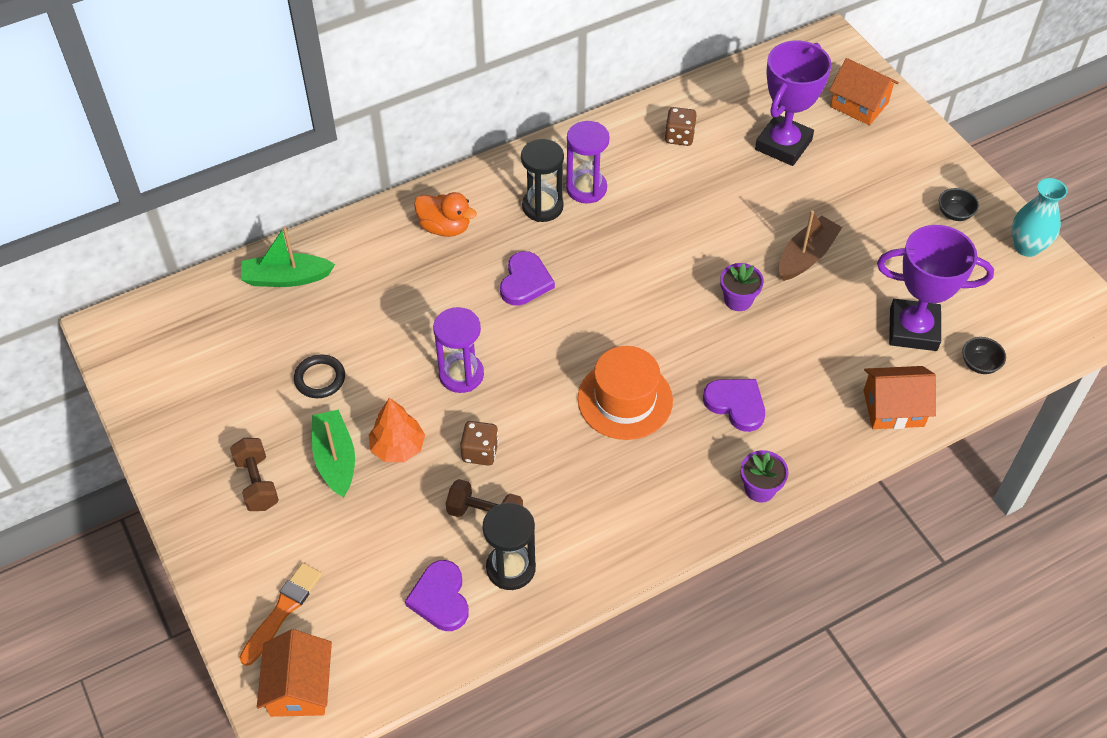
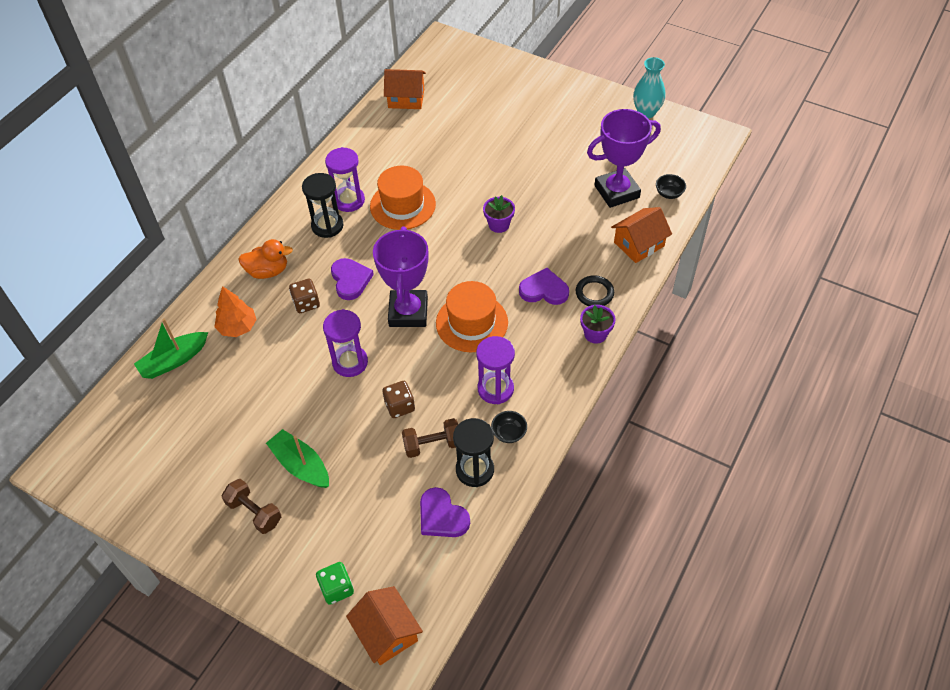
camera: 30 degrees left, 0 degrees up
orange brush [240,563,322,666] -> green dice [316,562,354,605]
black ring [294,354,345,398] -> black ring moved to [576,275,614,306]
orange tree [369,398,425,462] -> orange tree moved to [214,286,257,337]
brown dice [665,107,697,146] -> brown dice moved to [289,279,320,313]
purple trophy [755,41,832,166] -> purple trophy moved to [373,226,429,327]
brown boat [779,210,842,281] -> none
orange house [829,58,899,125] -> orange house moved to [384,69,426,109]
black bowl [939,188,979,221] -> black bowl moved to [491,411,527,443]
none -> orange hat [370,166,436,230]
none -> purple hourglass [476,336,515,404]

